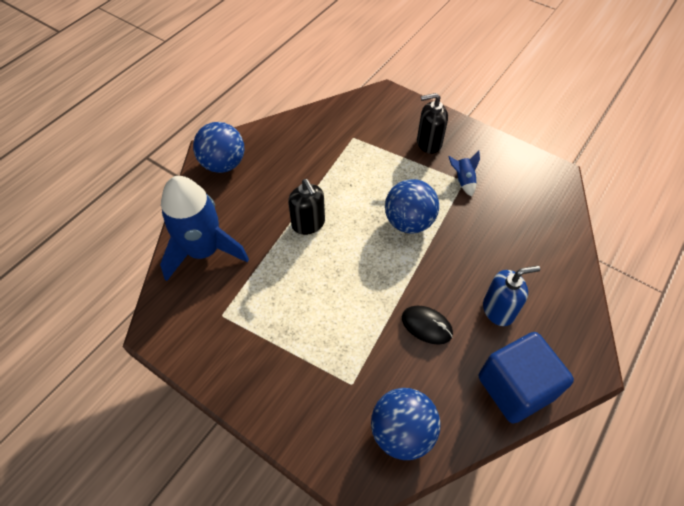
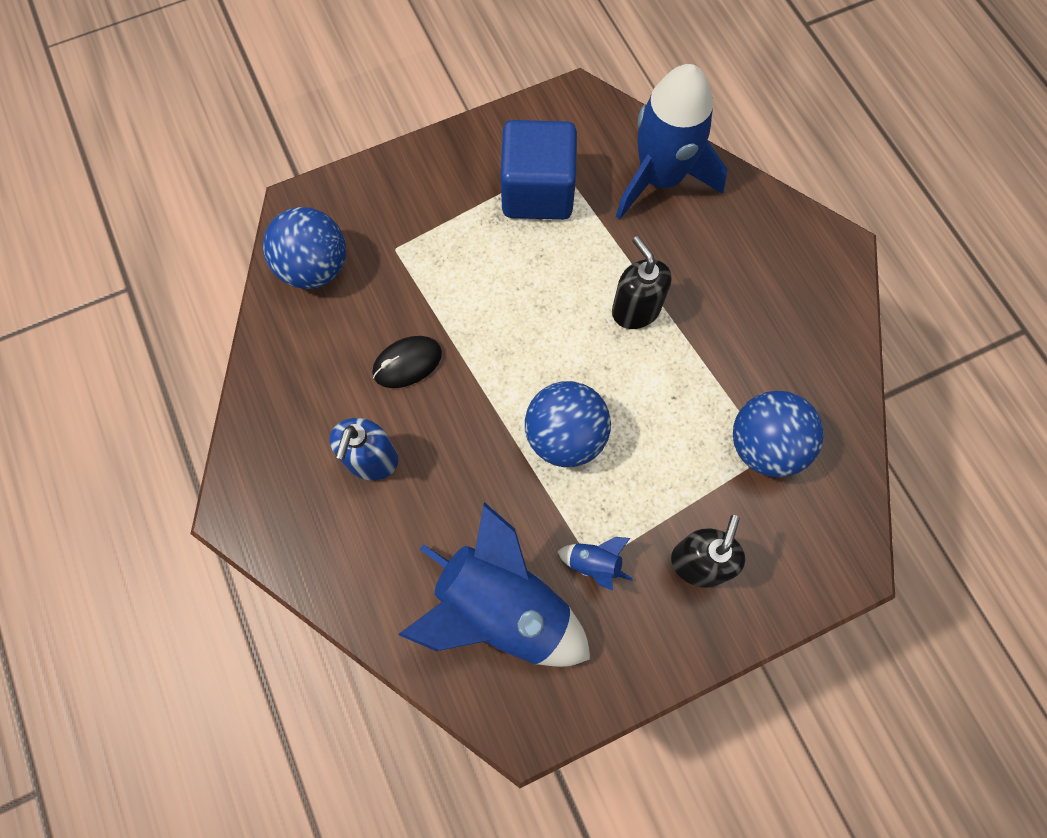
camera: 120 degrees right, 15 degrees up
blue ball [193,122,244,173] -> blue ball moved to [733,391,824,477]
black soap dispenser [288,179,325,235] -> black soap dispenser turned 60 degrees clockwise [612,236,672,329]
blue cube [479,332,574,423] -> blue cube moved to [500,120,577,220]
none -> blue rocket [398,502,590,667]

